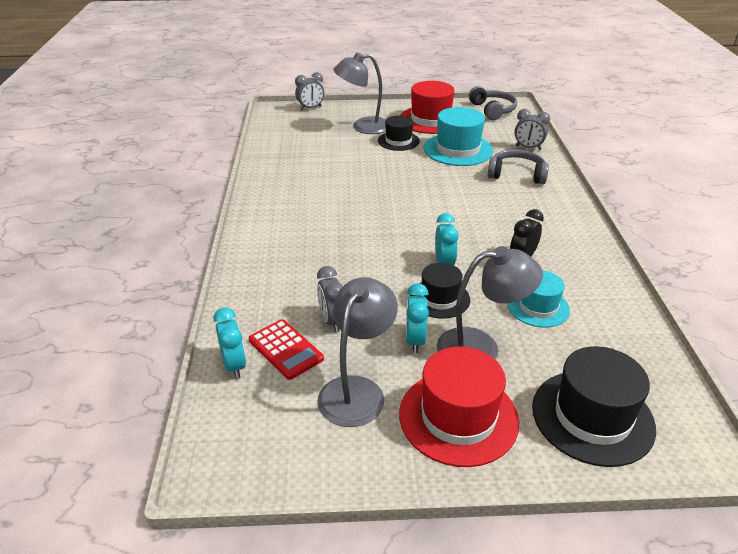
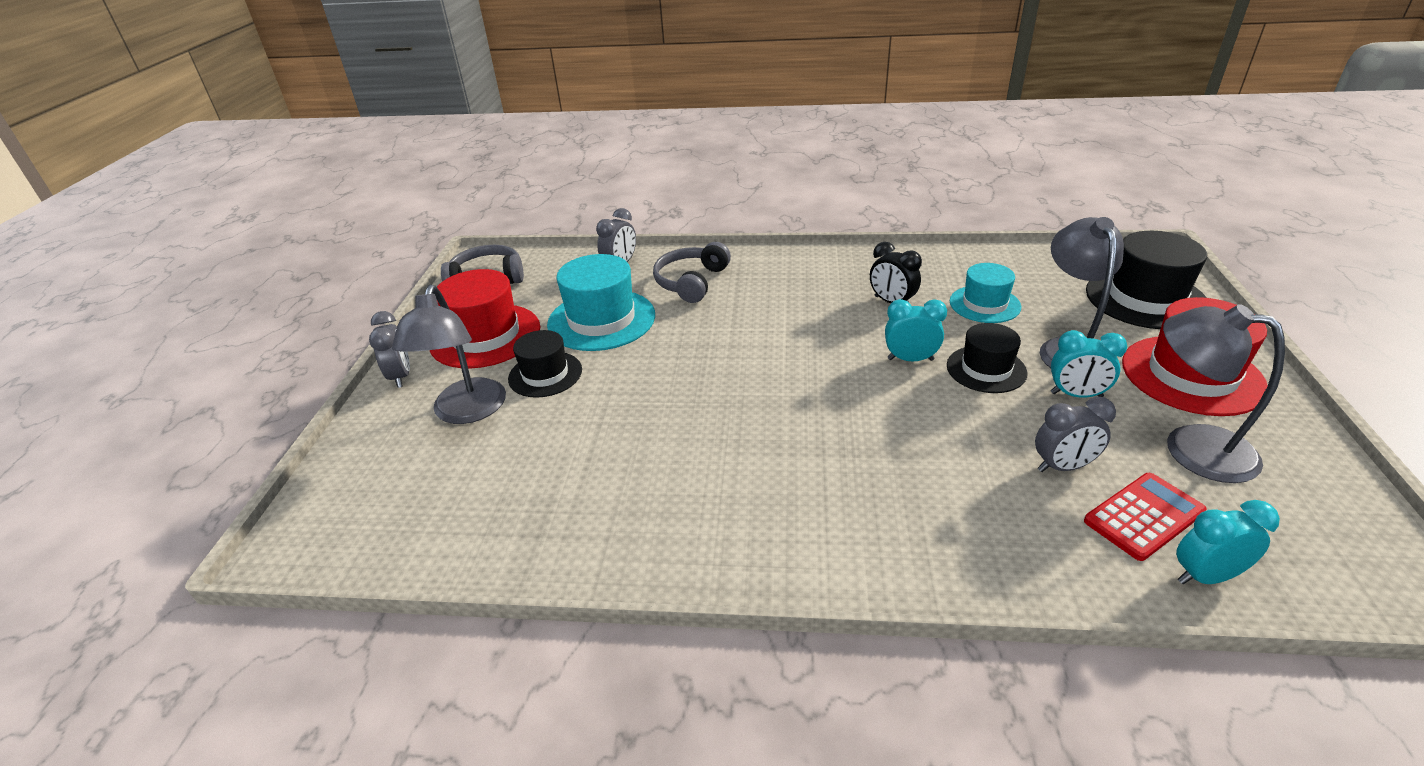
camera: 80 degrees left, 0 degrees up
grey clock [295,72,324,110] -> grey clock moved to [369,311,410,388]

